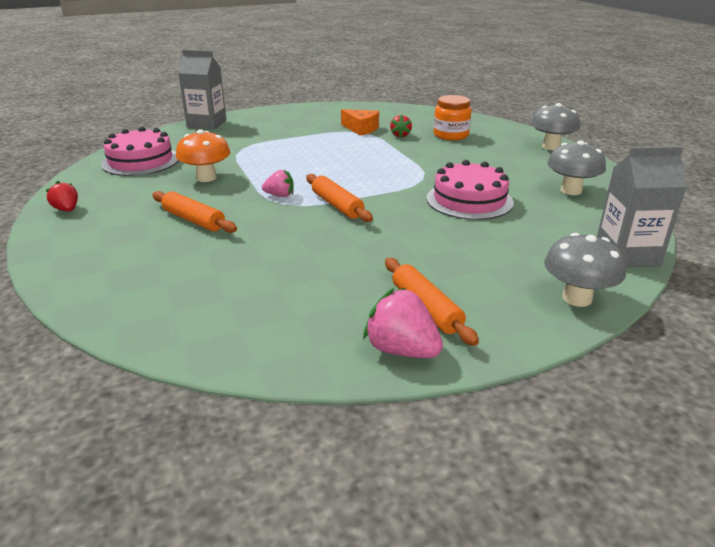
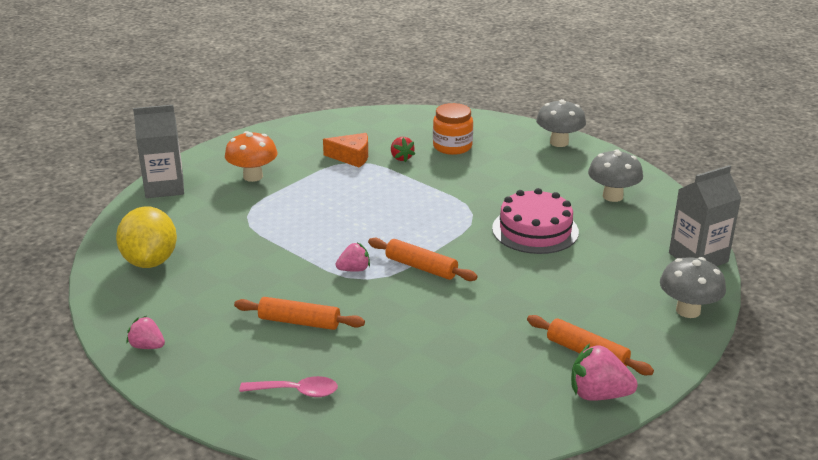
camera: 25 degrees left, 0 degrees up
red strawberry [45,181,78,212] -> pink strawberry [127,316,165,349]
pink cake [101,127,179,176] -> yellow lemon [116,206,177,268]
orange mushroom [176,130,230,182] -> orange mushroom moved to [225,131,278,182]
none -> pink spoon [239,376,338,397]

